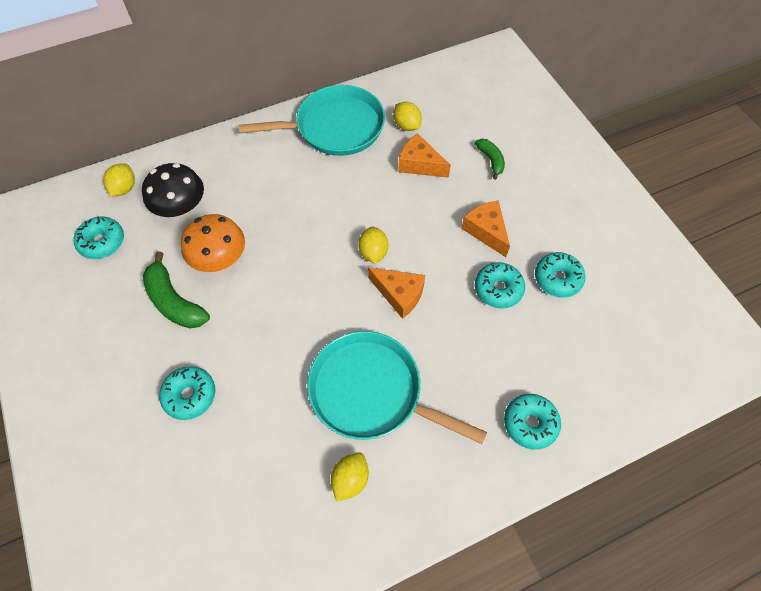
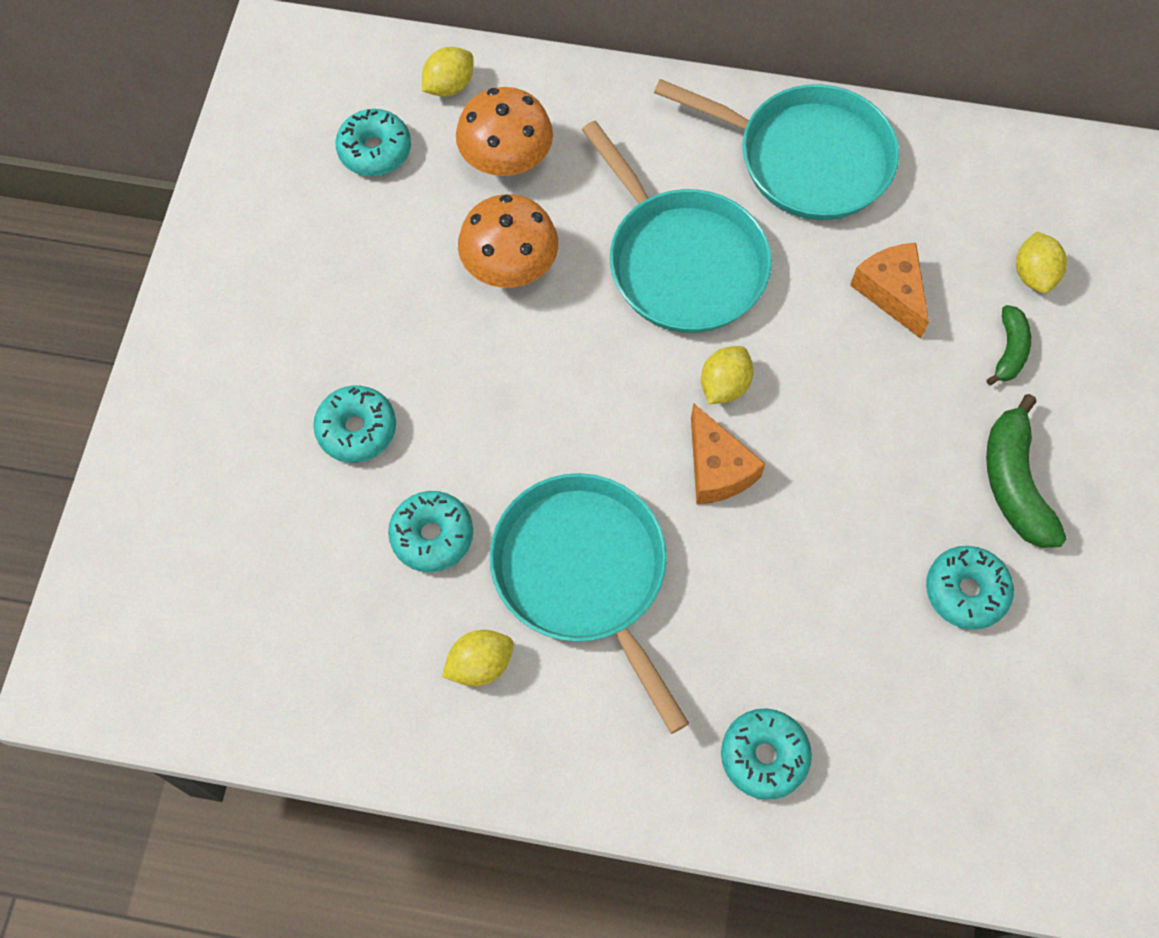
camera: 35 degrees right, 5 degrees up
black mushroom [142,163,204,217] -> orange mushroom [456,87,553,176]
green banana [143,252,210,328] -> green banana moved to [986,394,1067,548]
yellow lemon [393,102,422,131] -> yellow lemon moved to [1016,231,1067,294]
orange cheese [461,201,510,257] -> none
turquoise donut [475,262,525,309] -> turquoise donut moved to [388,491,473,572]
none -> turquoise pan [582,121,772,333]

